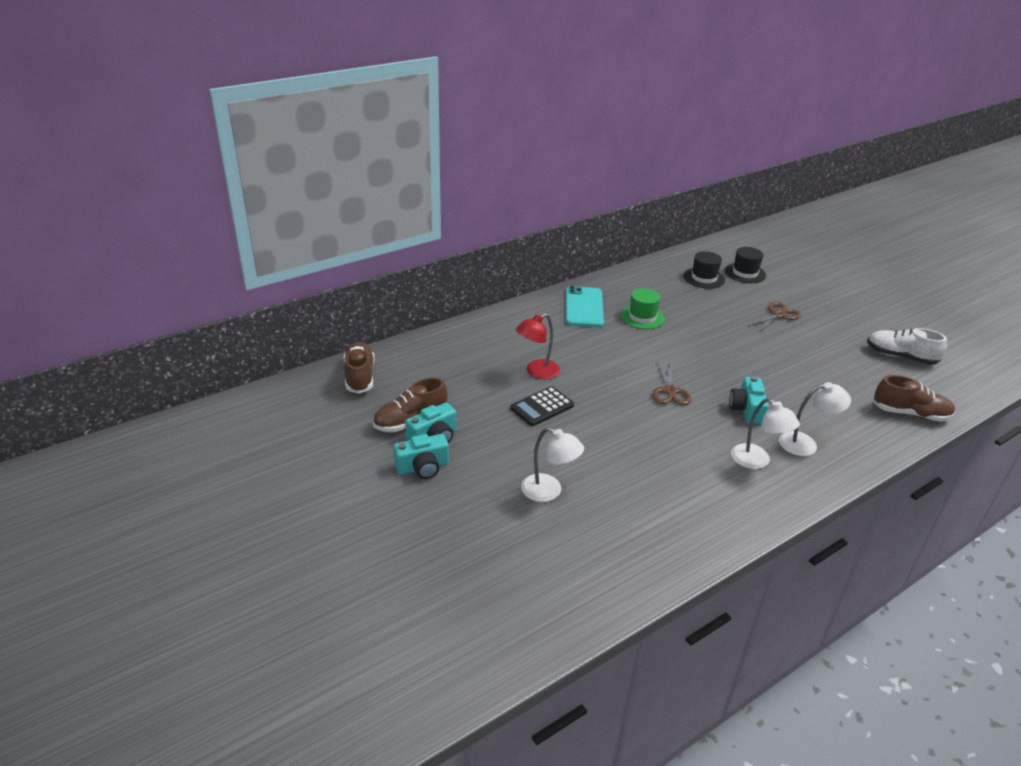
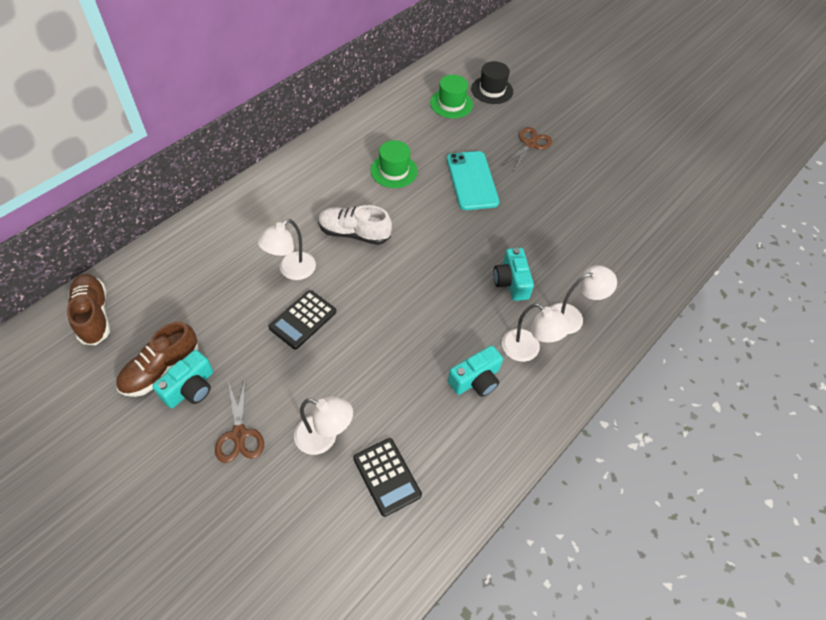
camera: 15 degrees left, 20 degrees up
turquoise camera [393,434,449,479] -> turquoise camera moved to [448,345,503,397]
red lamp [516,313,560,379] -> white lamp [257,219,316,280]
turquoise phone [566,286,604,327] -> turquoise phone moved to [447,151,499,210]
brown scissors [652,361,691,405] -> brown scissors moved to [215,377,264,463]
black hat [684,251,725,289] -> green hat [430,75,473,118]
white shoe [867,328,947,365] -> white shoe moved to [318,205,392,245]
brown shoe [873,375,955,422] -> none
none -> black calculator [353,438,422,517]

